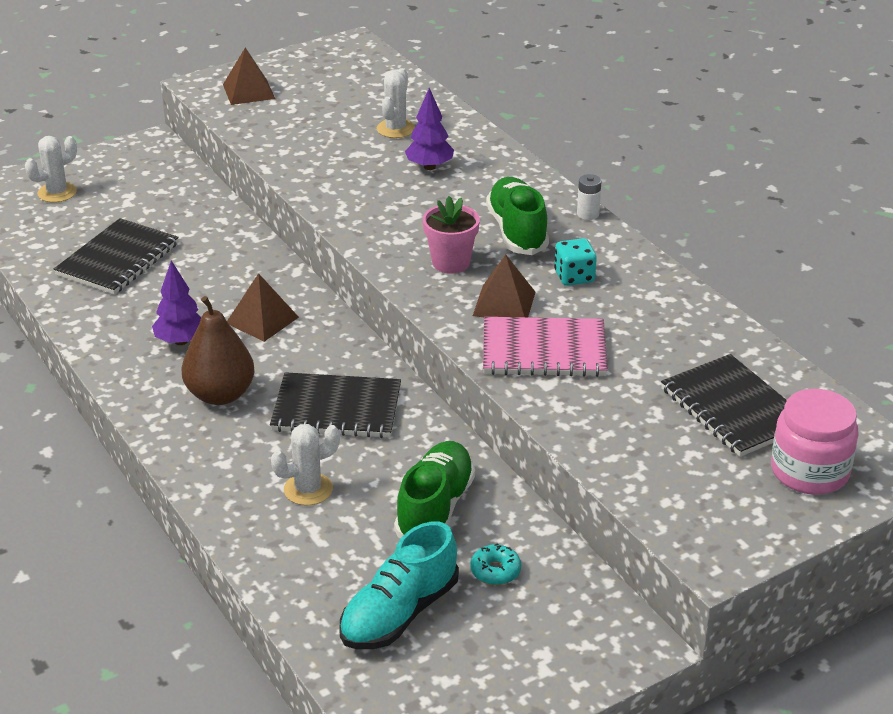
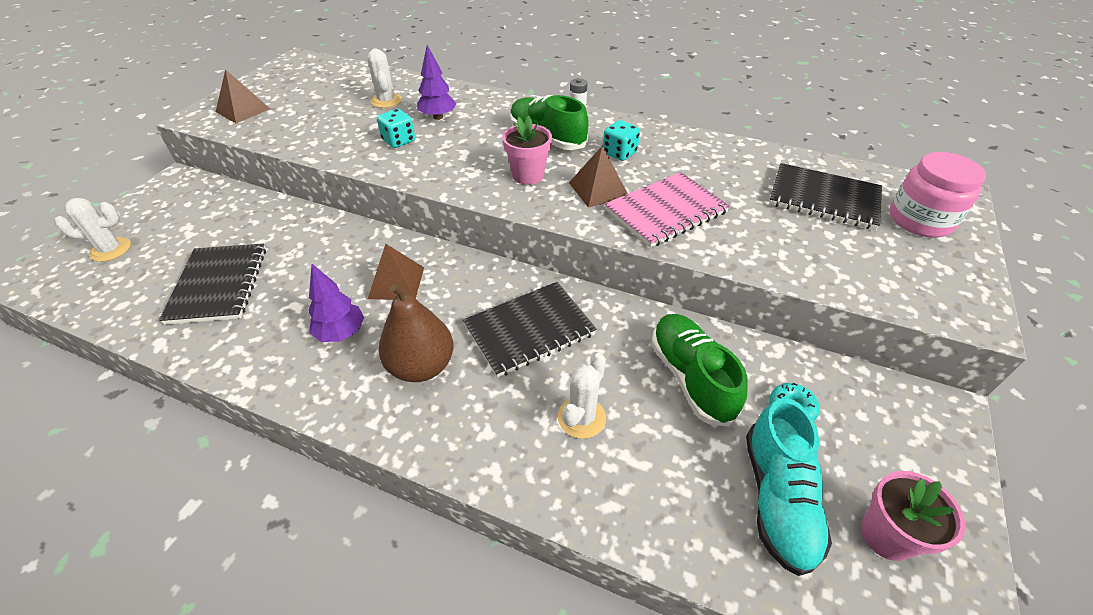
camera: 35 degrees left, 10 degrees up
white cactus [25,136,77,203] -> white cactus turned 60 degrees clockwise [55,198,131,262]
none -> turquoise dice [377,109,415,148]
none -> pink flower pot [861,471,965,561]

